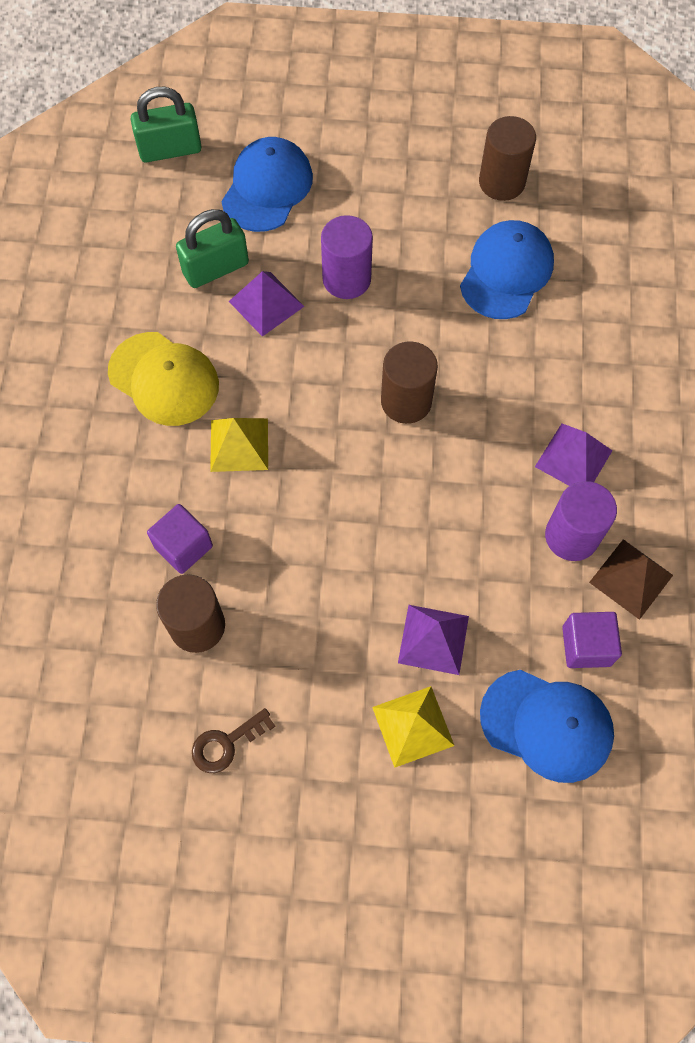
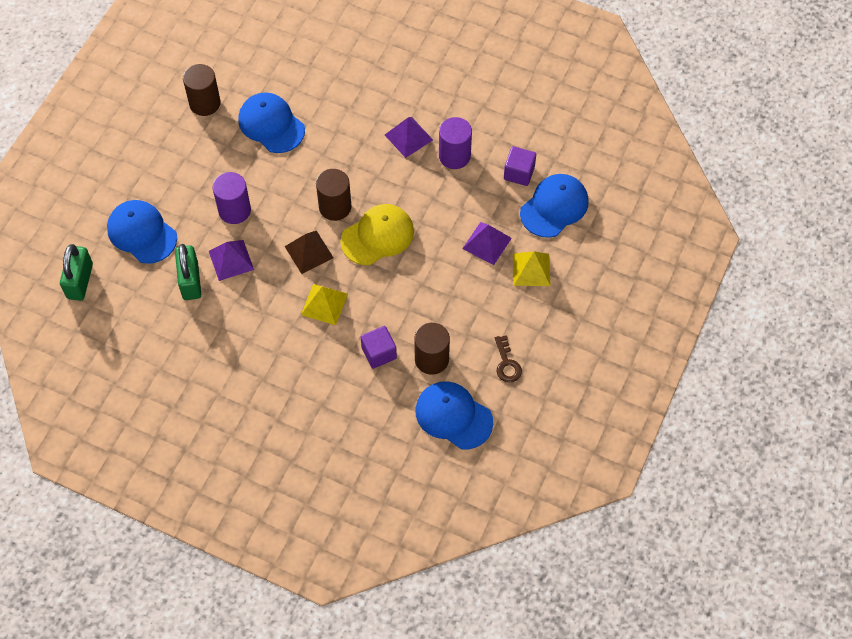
camera: 70 degrees left, 5 degrees down
yellow cap [108,332,219,426] -> yellow cap moved to [341,204,414,265]
brown pyramid [589,539,673,620] -> brown pyramid moved to [285,231,334,274]
none -> blue cap [415,381,493,450]

